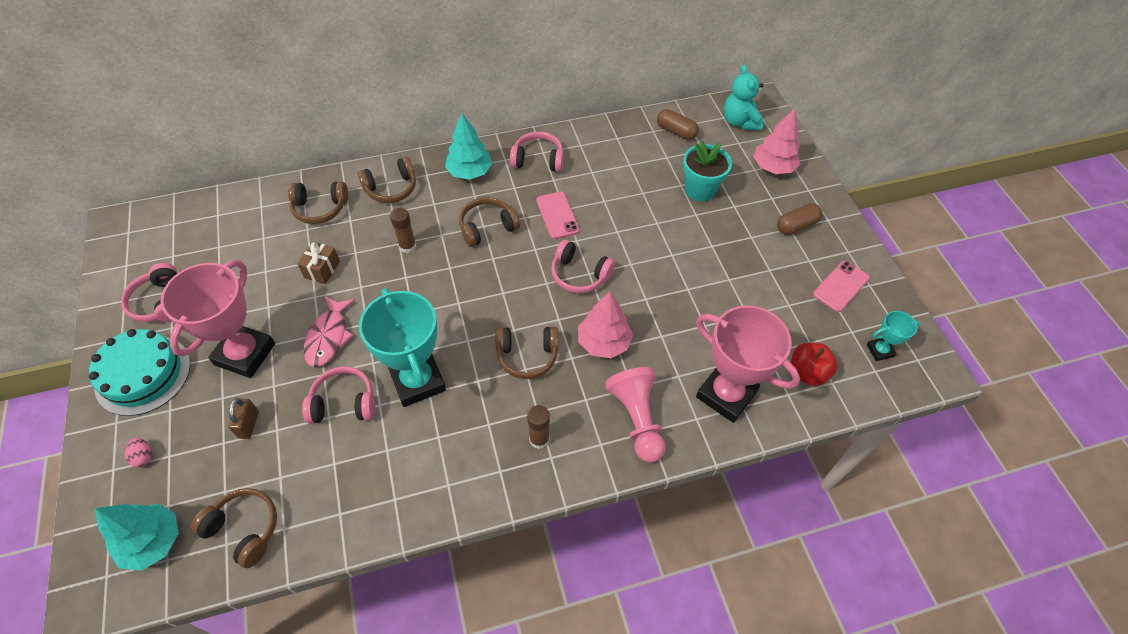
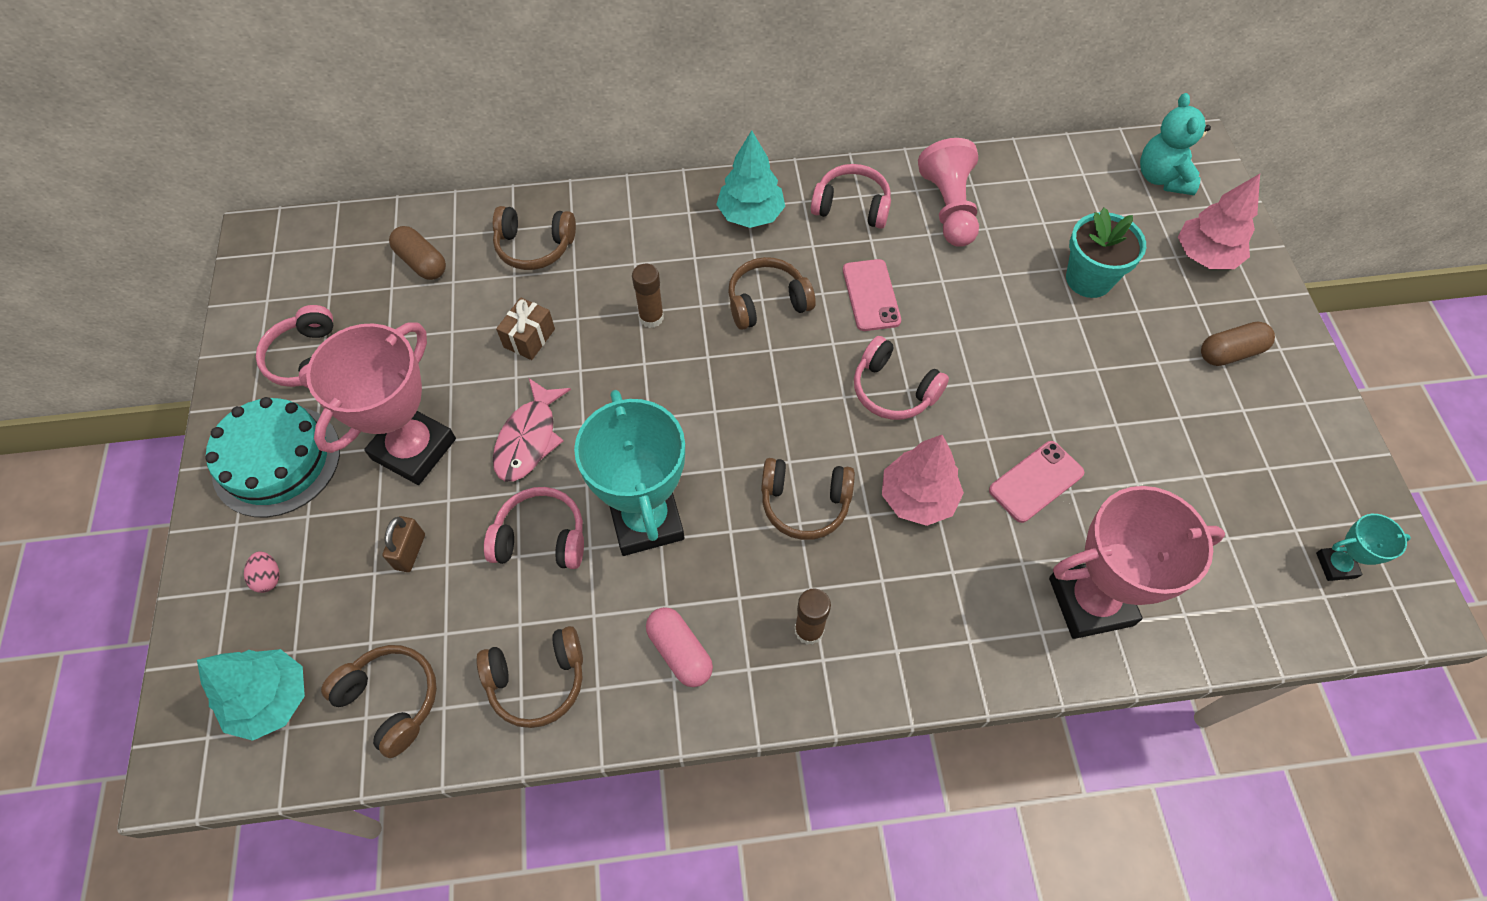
camera: 10 degrees right, 5 degrees up
brown headphones [358,157,416,203] -> brown headphones moved to [476,626,583,728]
pink pawn [605,367,666,463] -> pink pawn moved to [918,138,979,247]
brown capsule [657,109,699,140] -> brown capsule moved to [389,226,446,280]
pink trophy [696,305,800,423] -> pink trophy turned 60 degrees counterclockwise [1049,486,1225,639]
red apple [791,342,838,386] -> none
pink phone [813,261,870,312] -> pink phone moved to [989,441,1084,523]
none -> pink capsule [646,607,713,687]

